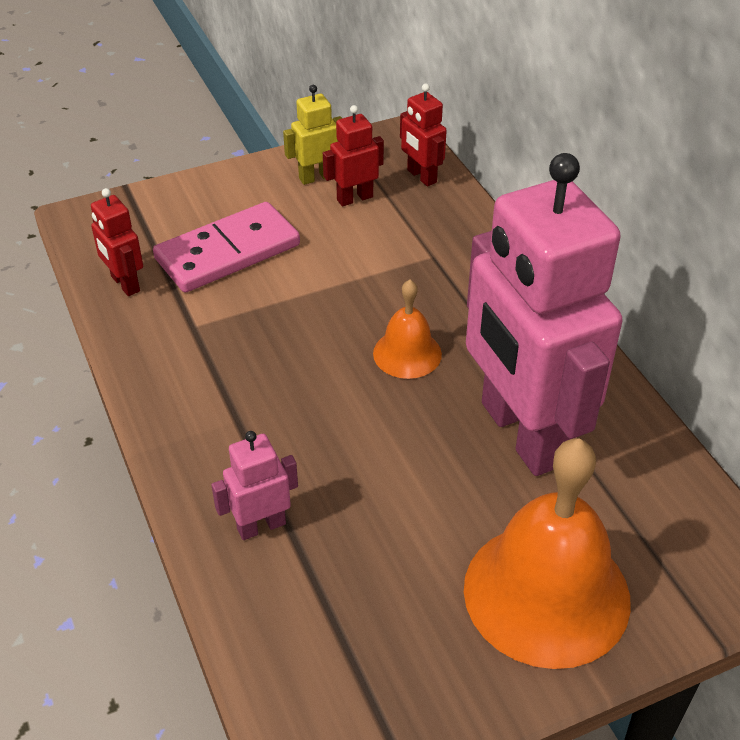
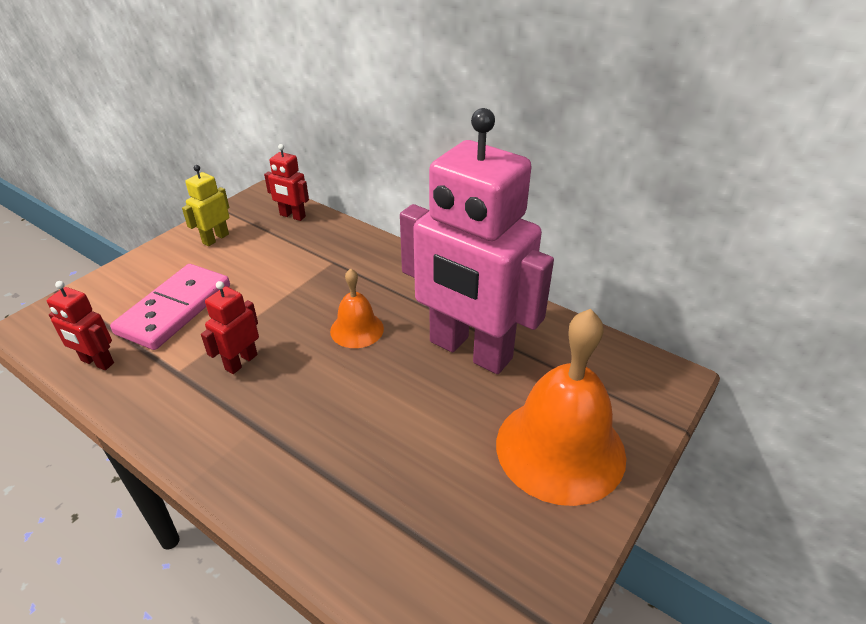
camera: 30 degrees left, 5 degrees down
pink robot [211,431,298,540] -> none
red robot [323,105,384,206] -> red robot moved to [201,281,259,374]

